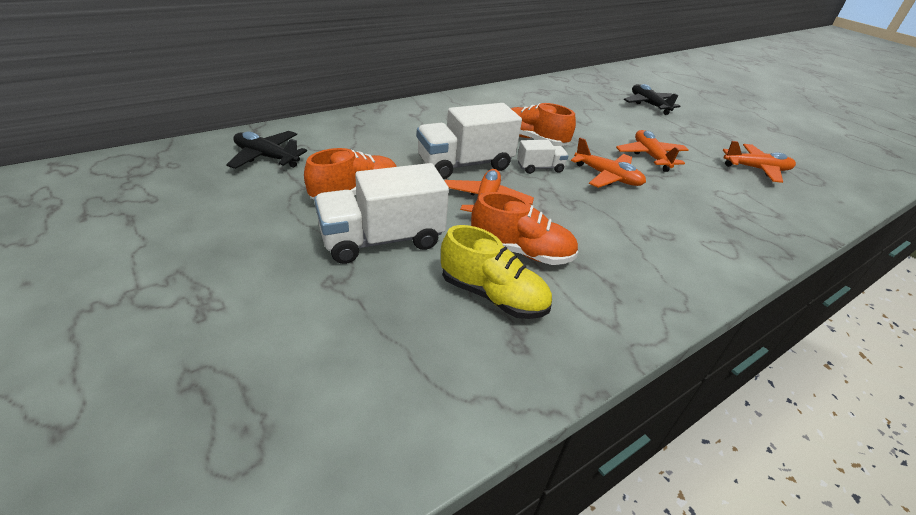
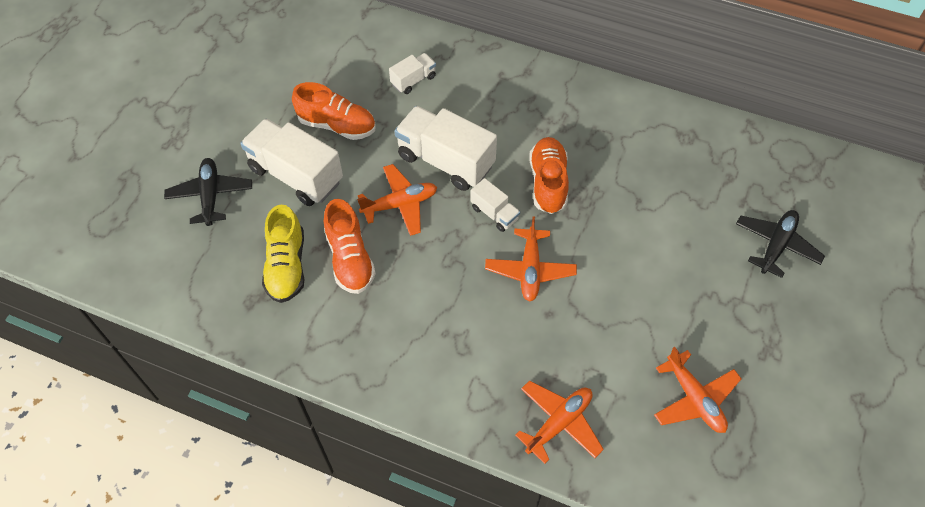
camera: 60 degrees right, 20 degrees up
black plane [226,131,307,169] -> black plane moved to [164,158,252,226]
orange plane [616,130,689,172] -> orange plane moved to [515,380,604,464]
none -> white truck [389,53,436,94]

